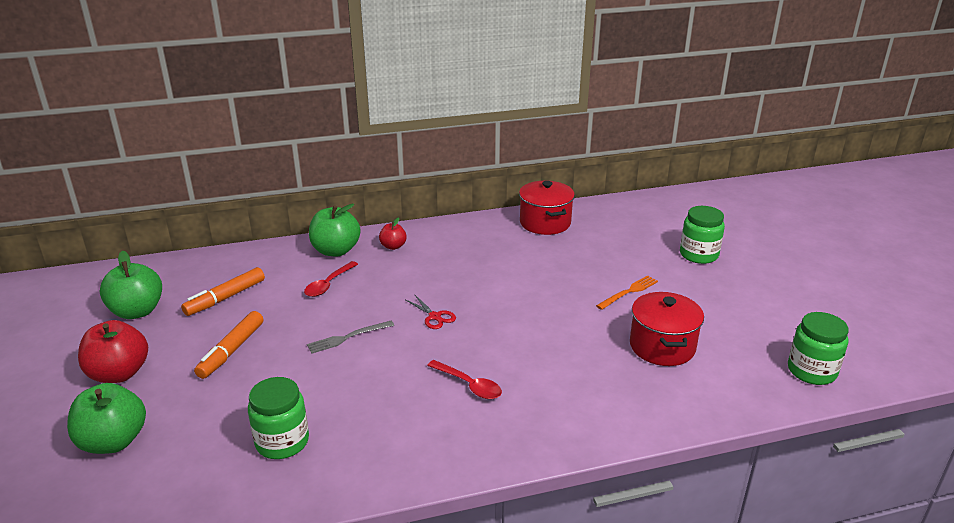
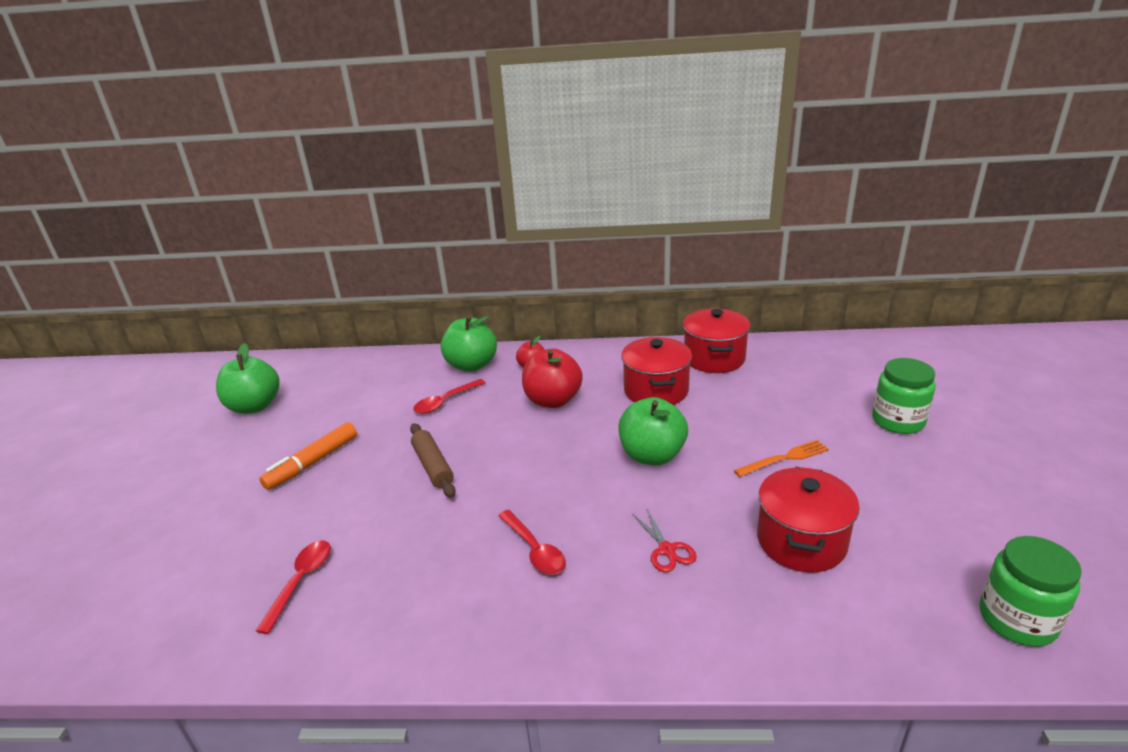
camera: 20 degrees right, 0 degrees up
green apple [67,383,146,454] -> green apple moved to [619,397,688,465]
red apple [78,320,148,383] -> red apple moved to [522,349,583,408]
orange marker [181,267,265,316] -> none
green jar [248,377,309,459] -> red spoon [256,540,331,634]
grey fork [307,321,394,353] -> brown rolling pin [410,423,456,498]
red scissors [405,295,456,329] -> red scissors moved to [632,509,697,572]
none -> red pot [621,337,692,405]

